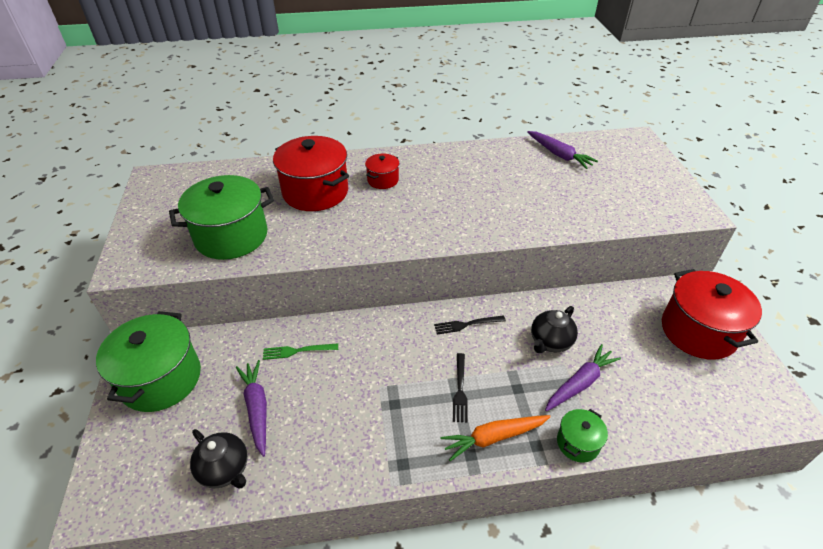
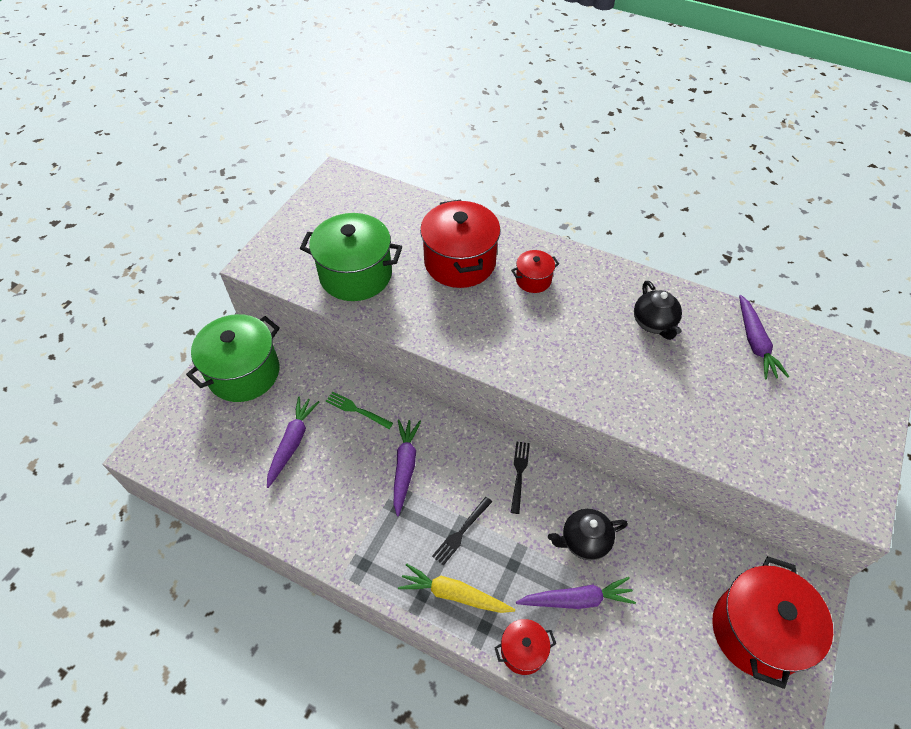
camera: 35 degrees right, 10 degrees up
black teapot [190,429,248,489] -> black teapot moved to [634,281,682,340]
black fork [434,315,506,335] -> black fork turned 75 degrees clockwise [511,441,530,514]
orange carrot [440,415,551,461] -> yellow carrot [398,563,515,613]
green pot [557,409,608,462] -> red pot [494,619,556,675]
none -> purple carrot [394,419,421,516]

